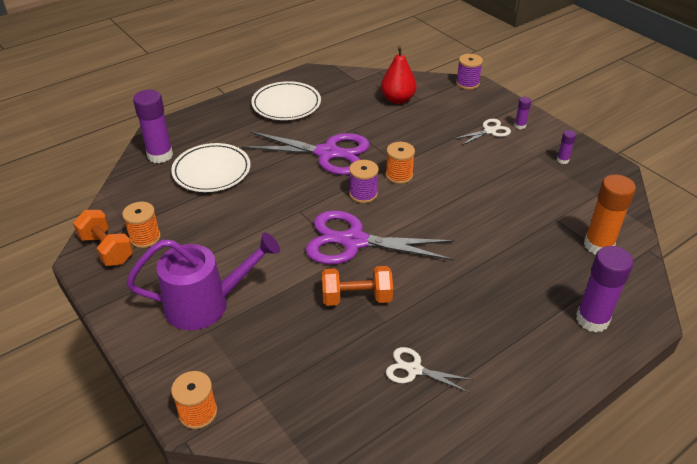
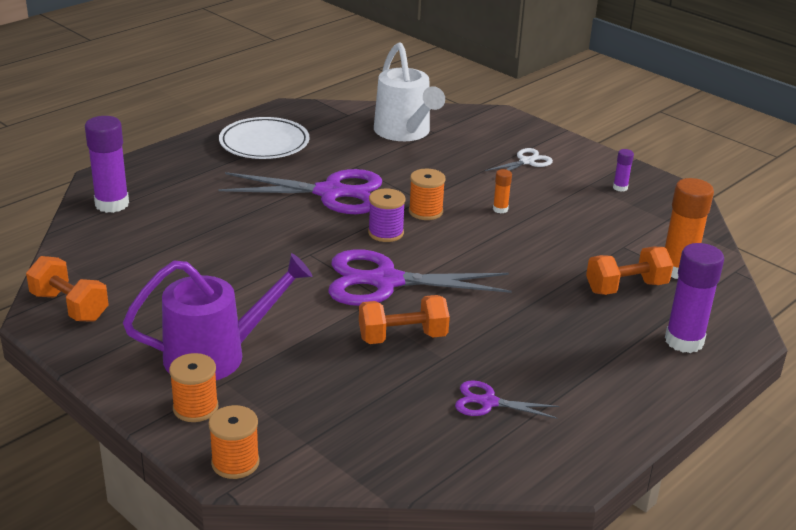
camera: 10 degrees left, 10 degrees down
orange spool [122,202,161,248] -> orange spool moved to [169,353,218,422]
white plate [171,143,251,192] -> none
red pear [381,46,416,104] -> white watering can [374,42,445,141]
white scissors [386,347,473,393] -> purple scissors [455,380,559,419]
purple spool [456,54,483,90] -> none
purple glue stick [515,97,531,129] -> none
none -> orange glue stick [493,169,512,214]
none -> orange dumbbell [586,247,673,295]

